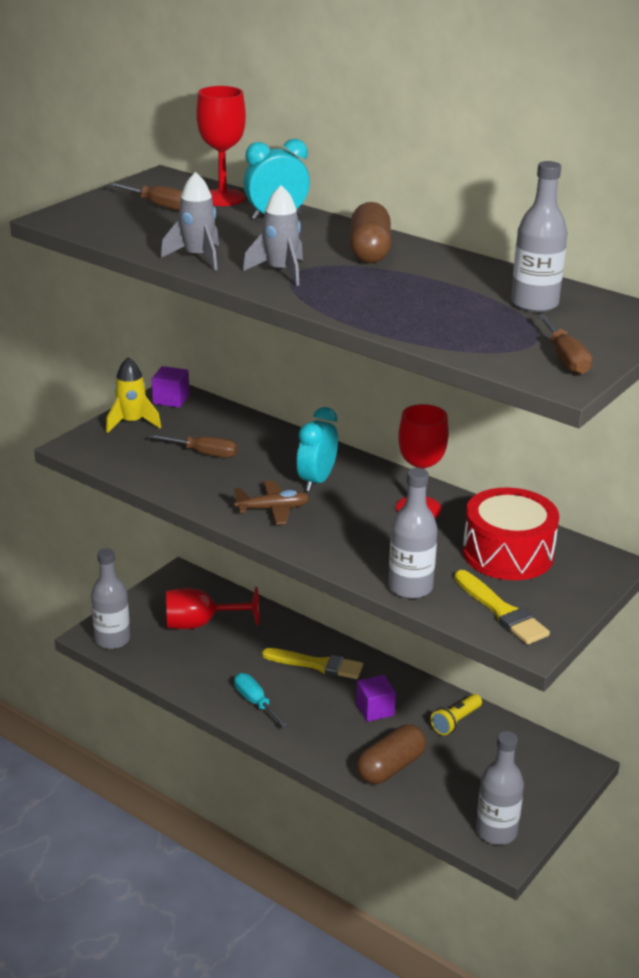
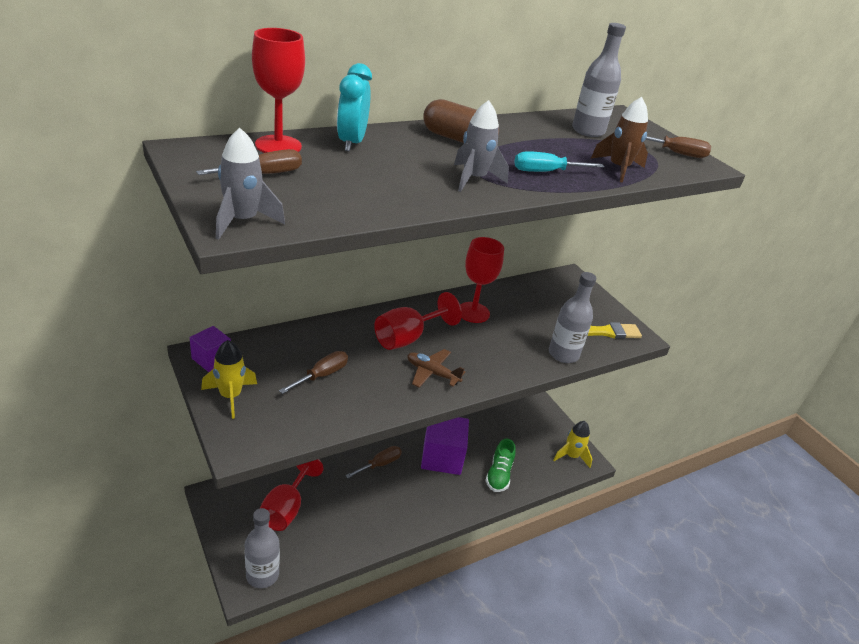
camera: 70 degrees left, 5 degrees up
grey rocket [161,172,219,271] -> grey rocket moved to [216,128,285,240]
brown plane [234,480,309,525] -> brown plane turned 75 degrees counterclockwise [407,349,466,388]
turquoise screwdriver [234,673,288,728] -> turquoise screwdriver moved to [514,151,604,172]
yellow brush [262,648,363,679] -> brown screwdriver [345,446,402,478]
turquoise clock [297,407,338,491] -> red goblet [374,292,462,350]
purple cube [356,675,396,722] -> purple cube [421,417,469,475], size x1.88
brown capsule [357,724,426,784] -> green shoe [485,438,516,492]
yellow flashlight [430,694,482,735] -> none
red drum [463,487,559,580] -> none
grey bottle [476,731,524,845] -> yellow rocket [553,421,592,468]
none -> brown rocket [591,97,648,183]

